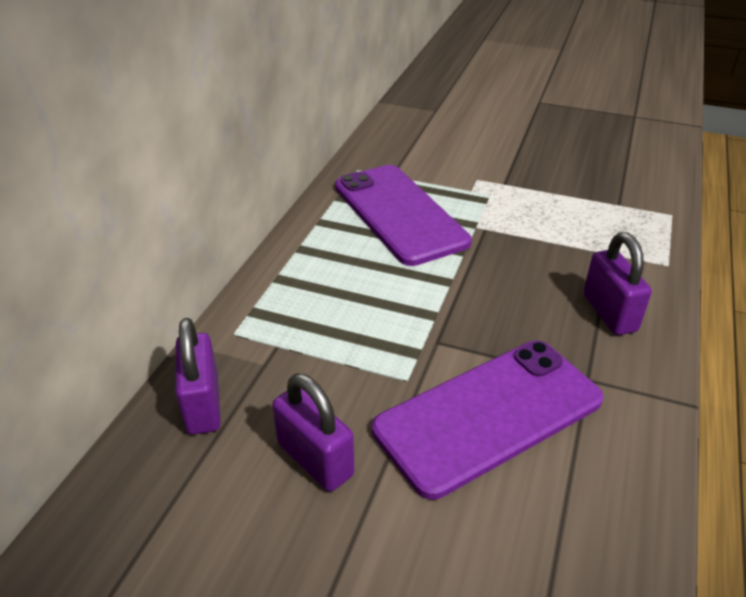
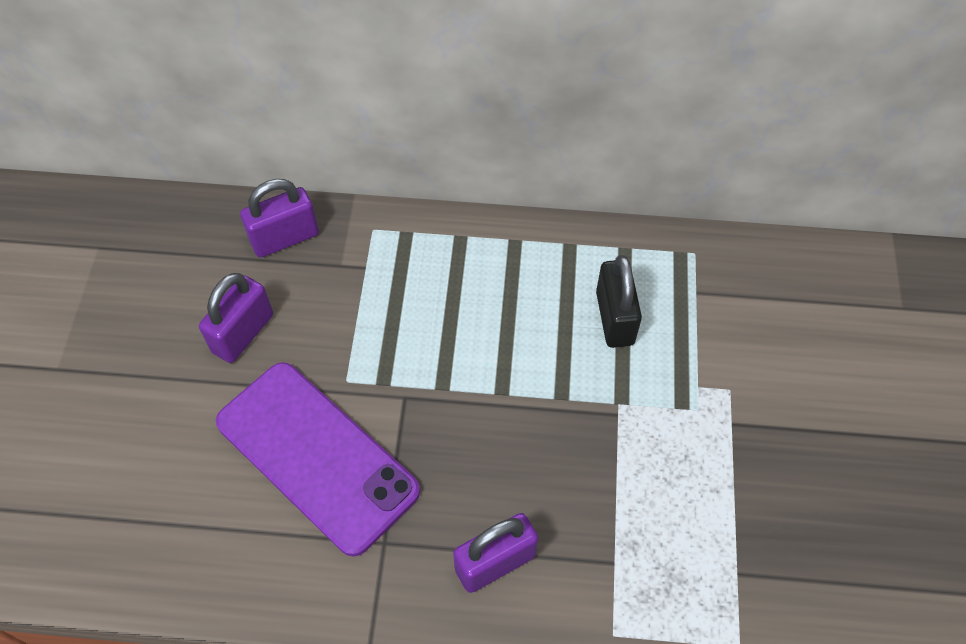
camera: 75 degrees right, 20 degrees up
purple phone [335,165,472,266] -> black padlock [596,255,642,348]

